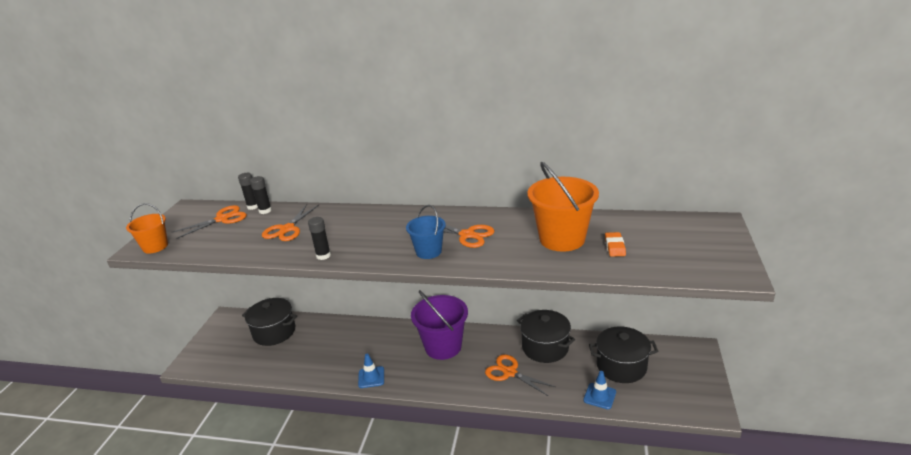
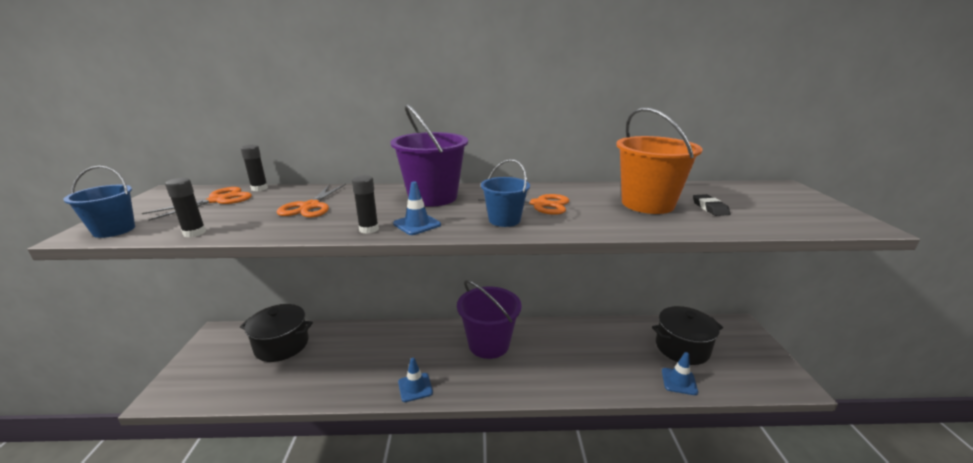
camera: 15 degrees left, 5 degrees down
orange bucket [126,203,168,254] -> blue bucket [63,166,135,238]
black glue stick [250,176,272,214] -> black glue stick moved to [165,178,206,237]
orange scissors [485,354,556,396] -> none
black pot [517,310,575,363] -> none
orange eraser [605,232,626,257] -> black eraser [693,194,730,216]
none -> purple bucket [390,104,468,207]
none -> blue traffic cone [393,182,441,235]

